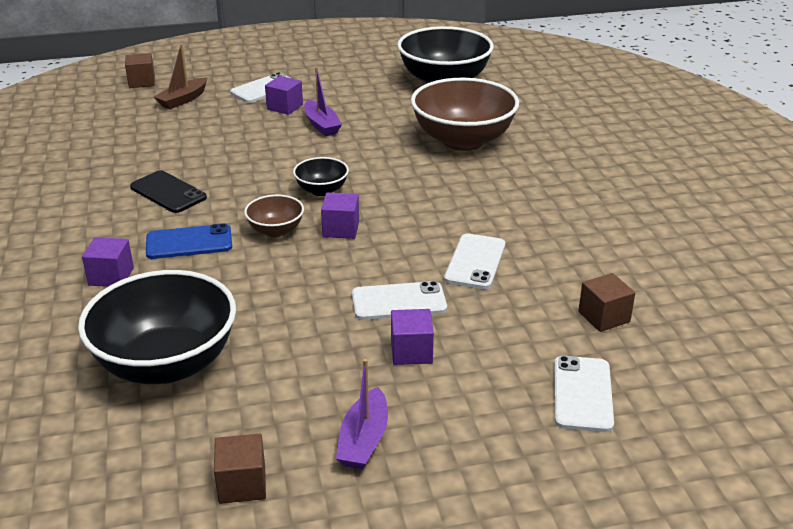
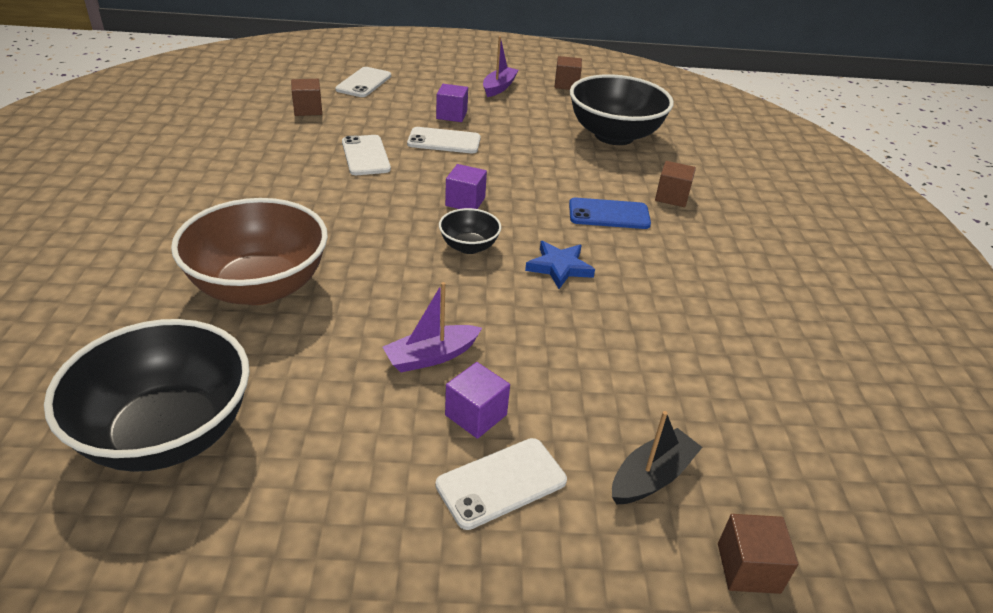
camera: 170 degrees left, 5 degrees up
purple cube [82,237,134,287] -> brown cube [655,161,696,207]
black phone [130,170,207,213] -> none
brown boat [154,44,207,109] -> black boat [612,411,702,505]
brown bowl [244,195,304,237] -> none
purple boat [304,66,342,136] -> purple boat turned 105 degrees counterclockwise [383,282,482,372]
white phone [444,233,505,289] -> white phone turned 45 degrees counterclockwise [342,135,391,175]
none -> blue star [525,241,595,289]

